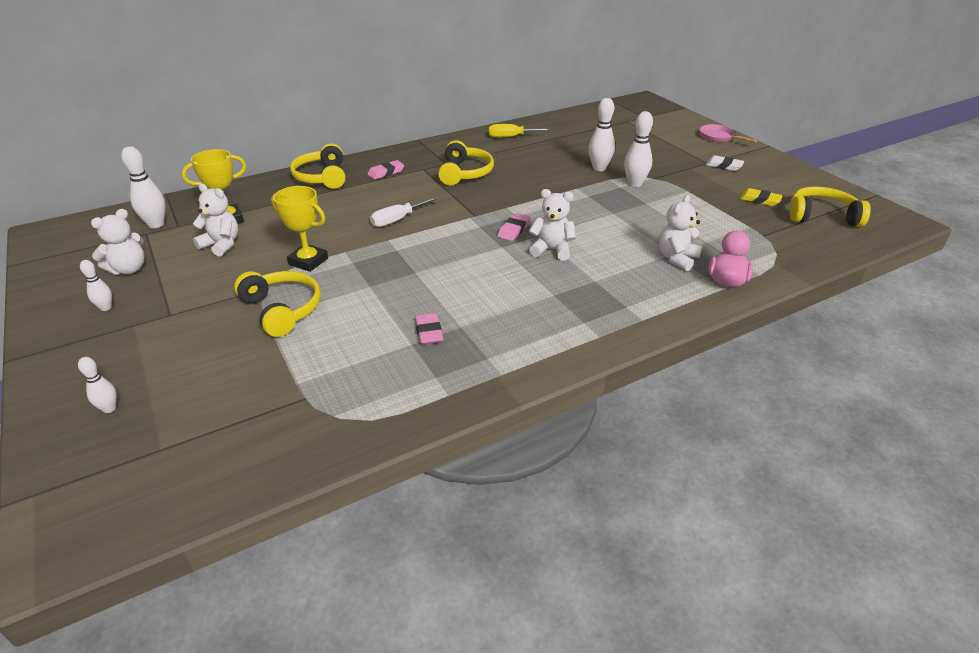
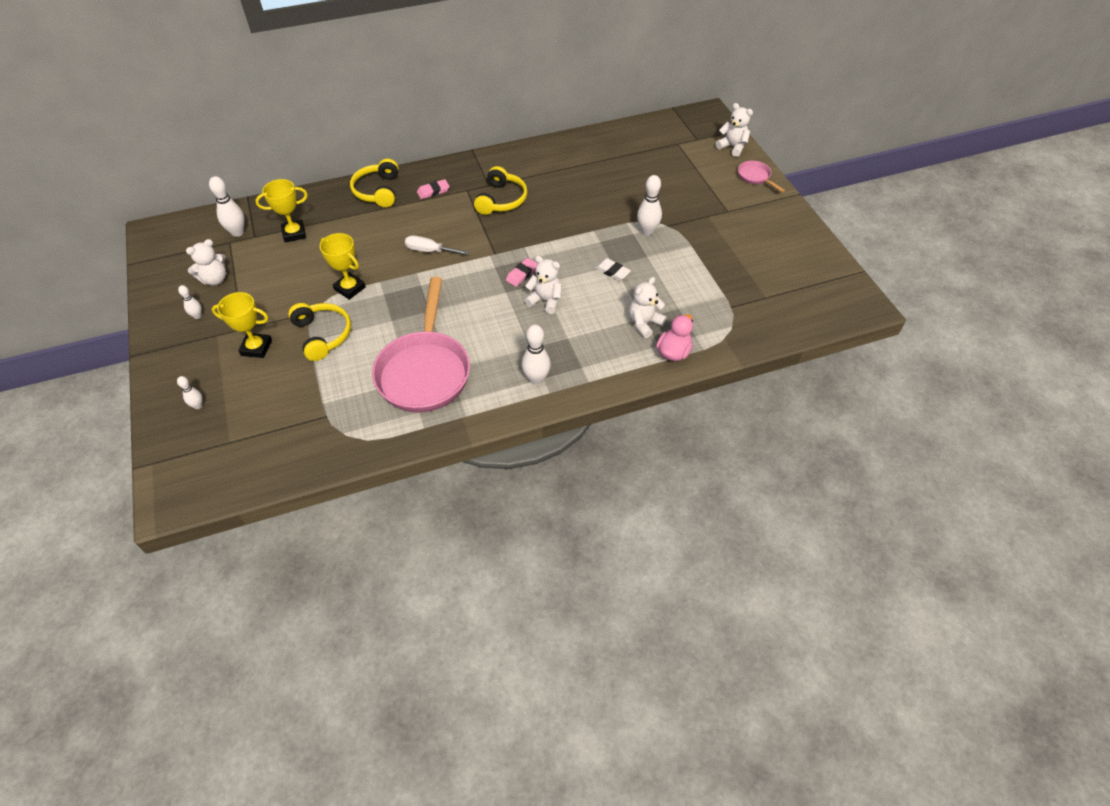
camera: 10 degrees right, 15 degrees up
white teddy bear [193,183,238,256] -> white teddy bear moved to [716,103,753,157]
white screwdriver [370,197,438,227] -> white screwdriver turned 45 degrees clockwise [405,235,468,255]
pink eraser [415,313,443,345] -> pink pan [372,277,470,412]
yellow screwdriver [489,124,551,138] -> none
white bowling pin [588,98,615,171] -> white bowling pin moved to [522,325,551,385]
white eraser [705,155,744,171] -> white eraser moved to [595,258,631,281]
yellow eraser [739,188,783,206] -> none
yellow headphones [790,187,871,227] -> none
none -> yellow trophy [212,292,272,358]

